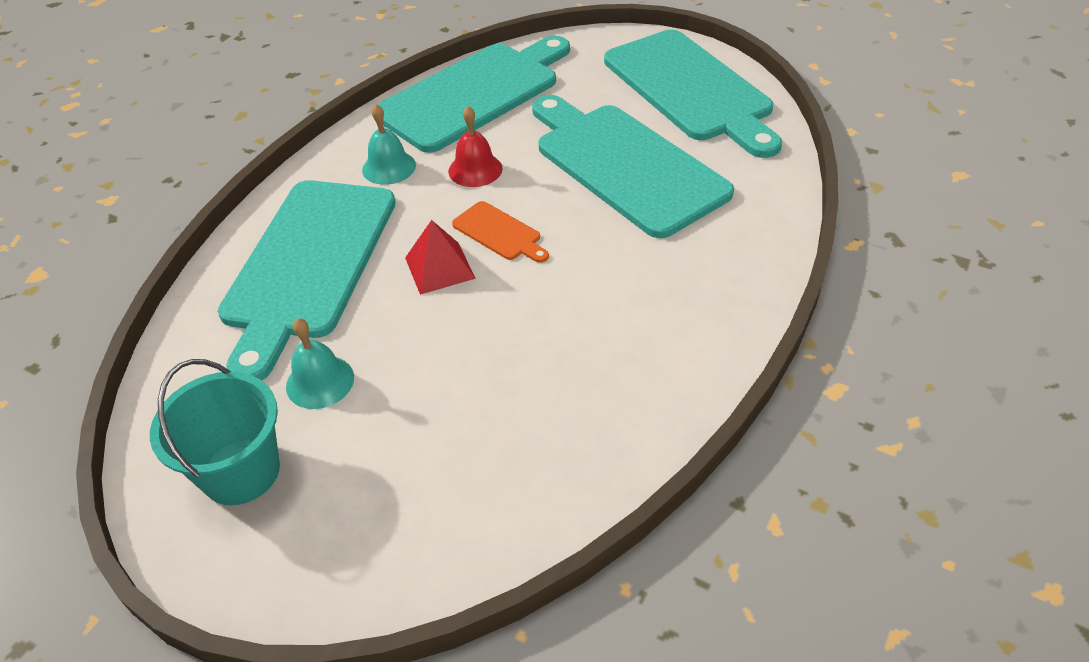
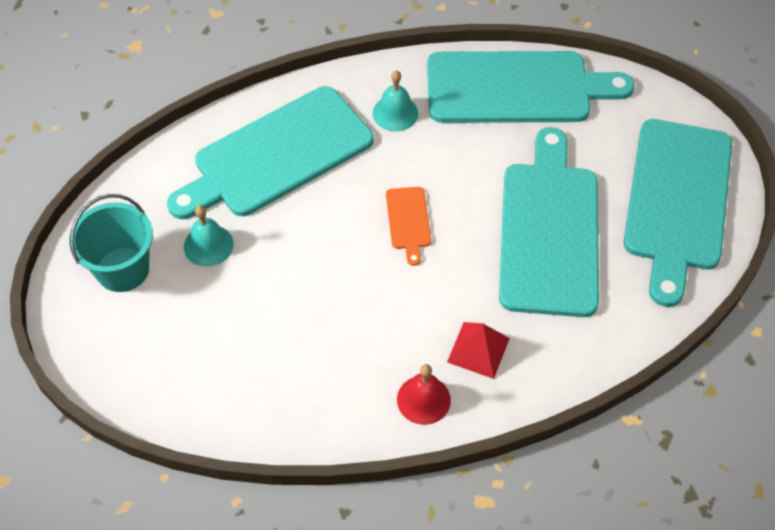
camera: 40 degrees right, 10 degrees up
red pyramid [405,220,476,295] -> red pyramid moved to [447,322,510,379]
red bell [448,106,503,187] -> red bell moved to [397,364,451,425]

